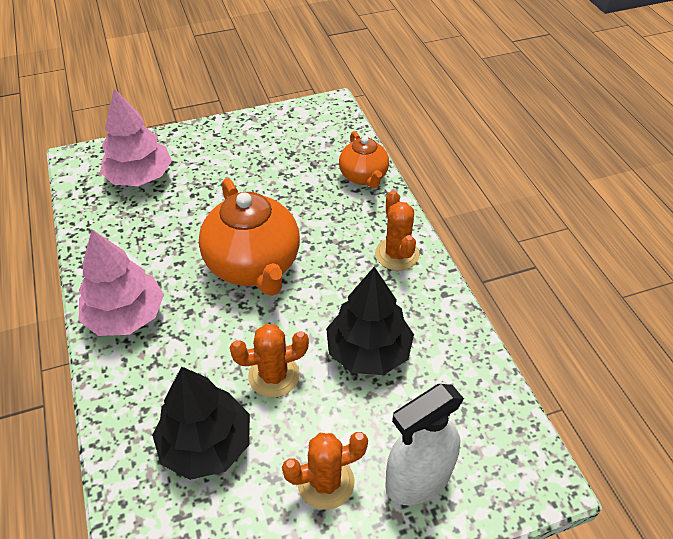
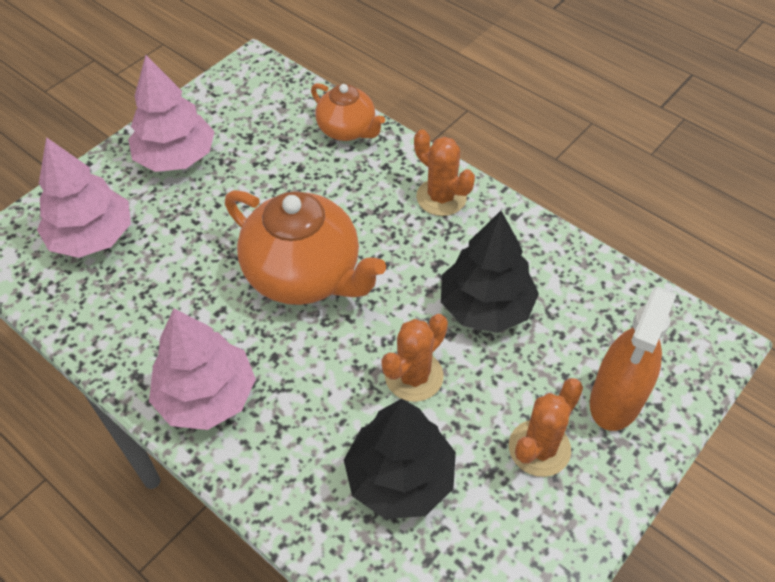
camera: 30 degrees left, 5 degrees up
white spray bottle [385,384,464,505] -> orange spray bottle [590,286,676,431]
none -> pink tree [128,55,215,172]

